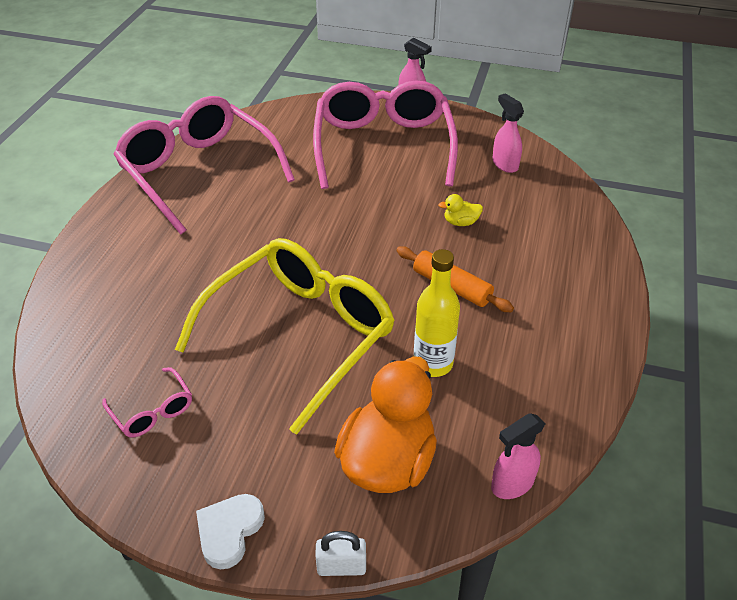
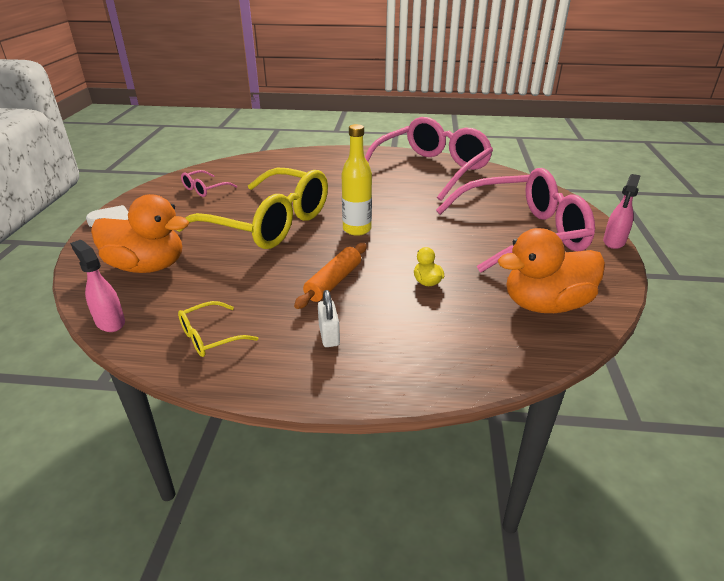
camera: 80 degrees right, 10 degrees down
white padlock [315,531,366,576] -> white padlock moved to [318,290,340,347]
yellow bottle [414,249,460,377] -> yellow bottle moved to [342,124,372,236]
pink spray bottle [492,93,524,173] -> orange duck [497,228,605,313]
none -> yellow glasses [178,301,258,357]

